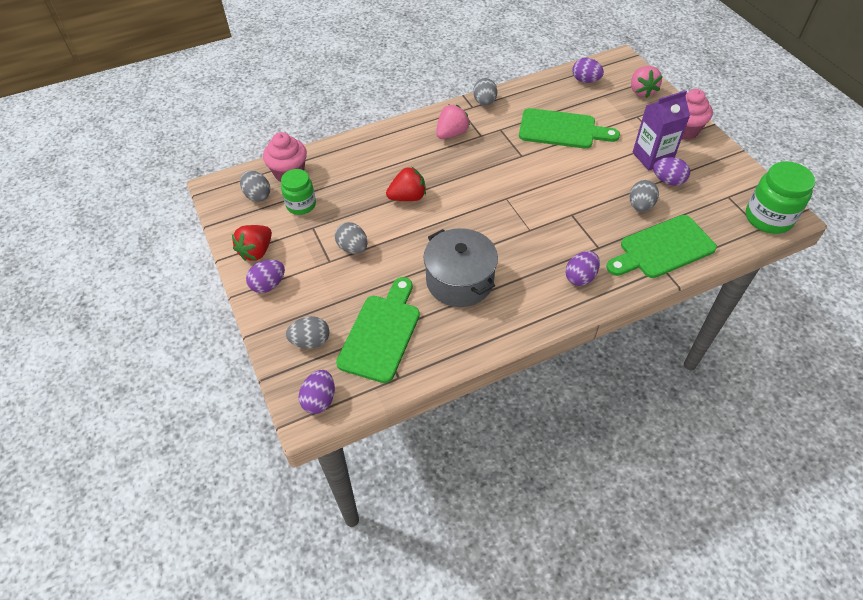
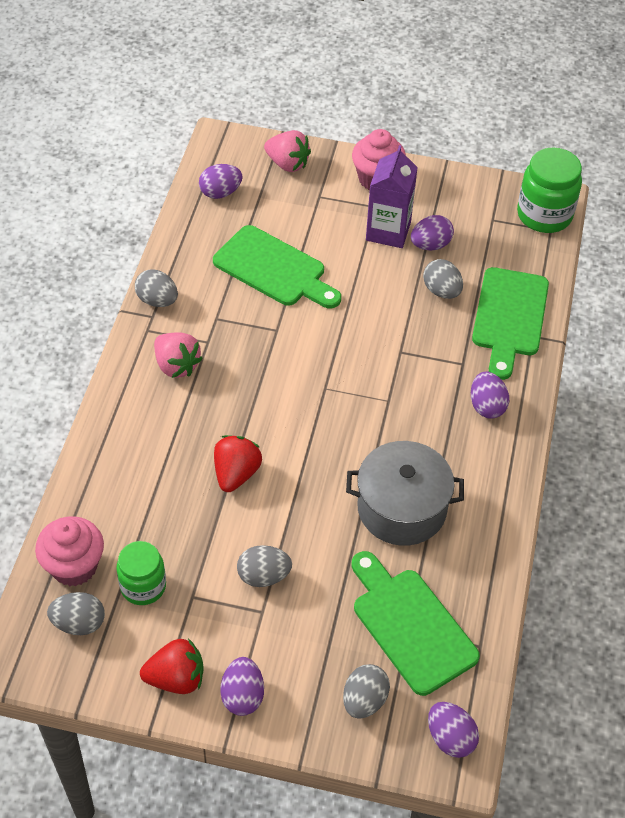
camera: 55 degrees left, 0 degrees up
red strawberry [232,225,272,261] -> red strawberry turned 75 degrees counterclockwise [140,638,204,694]
pink strawberry [436,104,470,139] -> pink strawberry turned 150 degrees clockwise [154,332,203,378]
green cutting board [519,108,620,149] -> green cutting board turned 75 degrees clockwise [213,225,341,309]

